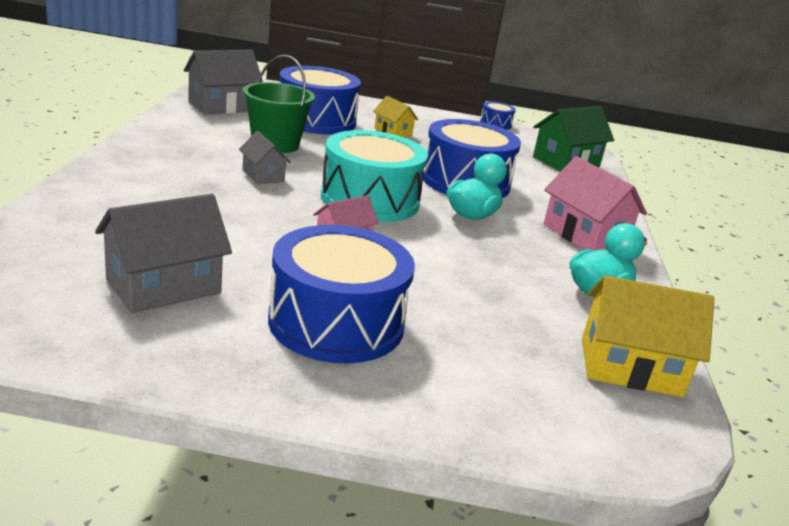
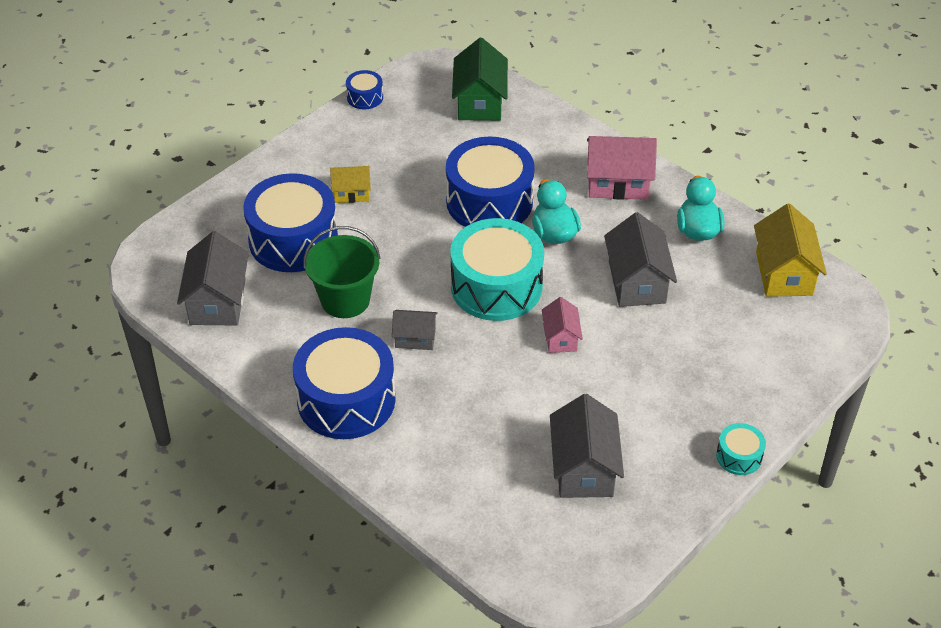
camera: 50 degrees left, 20 degrees up
blue drum [268,225,415,363] -> blue drum moved to [293,327,396,439]
yellow house [582,275,715,397] -> yellow house turned 45 degrees counterclockwise [754,204,827,297]
none -> grey house [604,212,677,307]
none -> turquoise drum [716,423,766,475]

